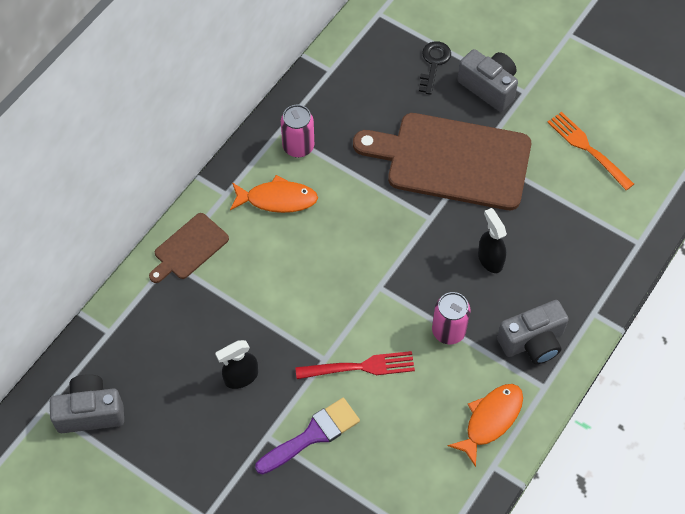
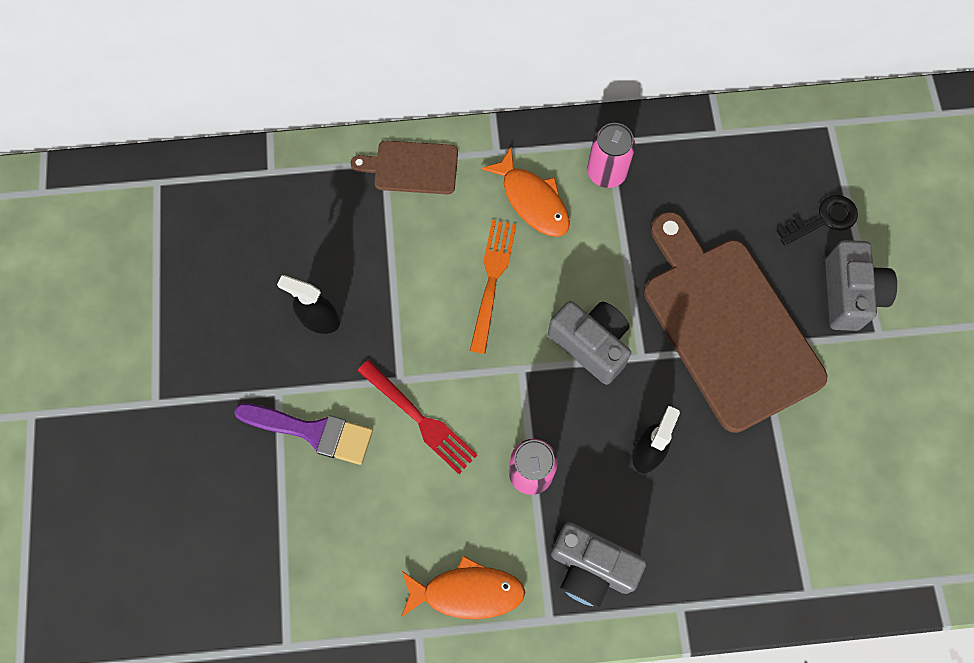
camera: 50 degrees right, 10 degrees up
grey camera [50,374,124,433] -> grey camera moved to [548,301,631,385]
orange fork [547,112,634,190] -> orange fork moved to [470,220,516,354]

